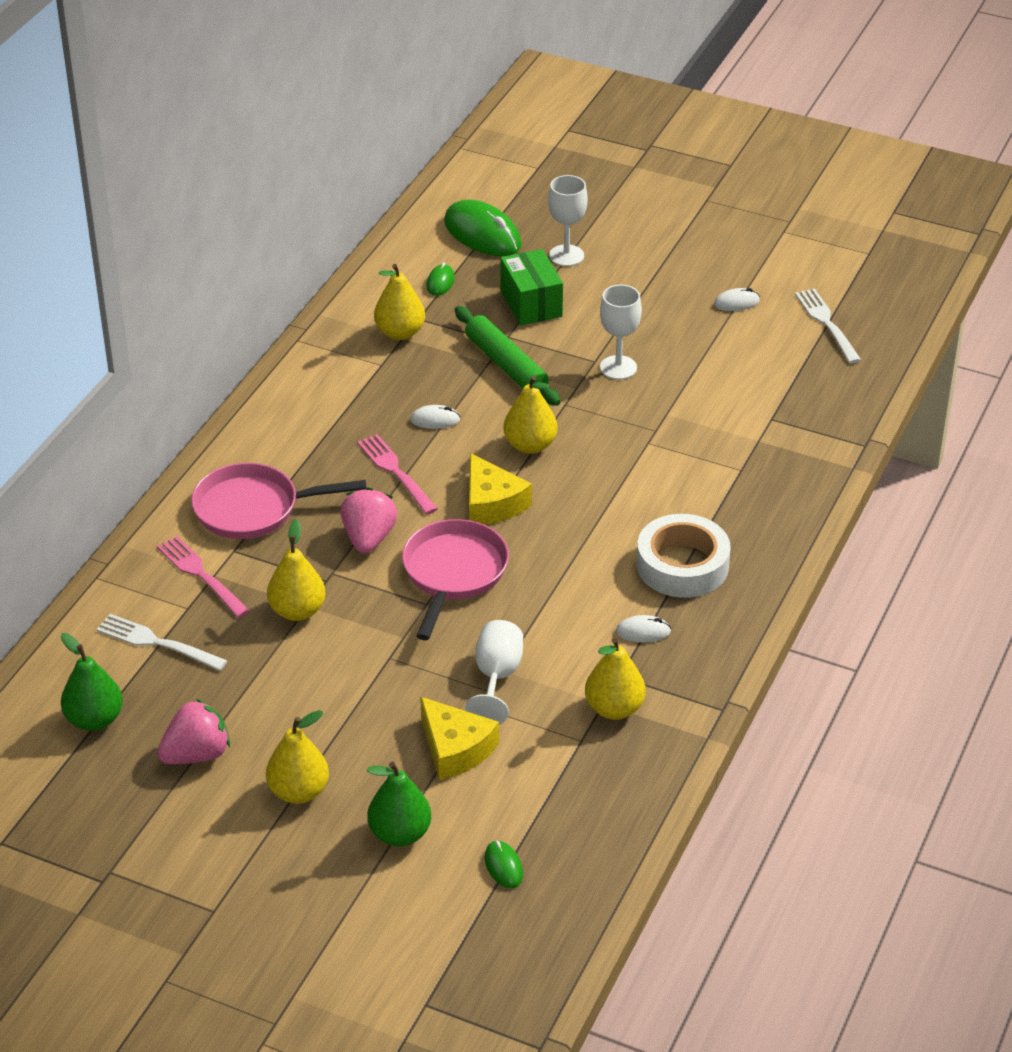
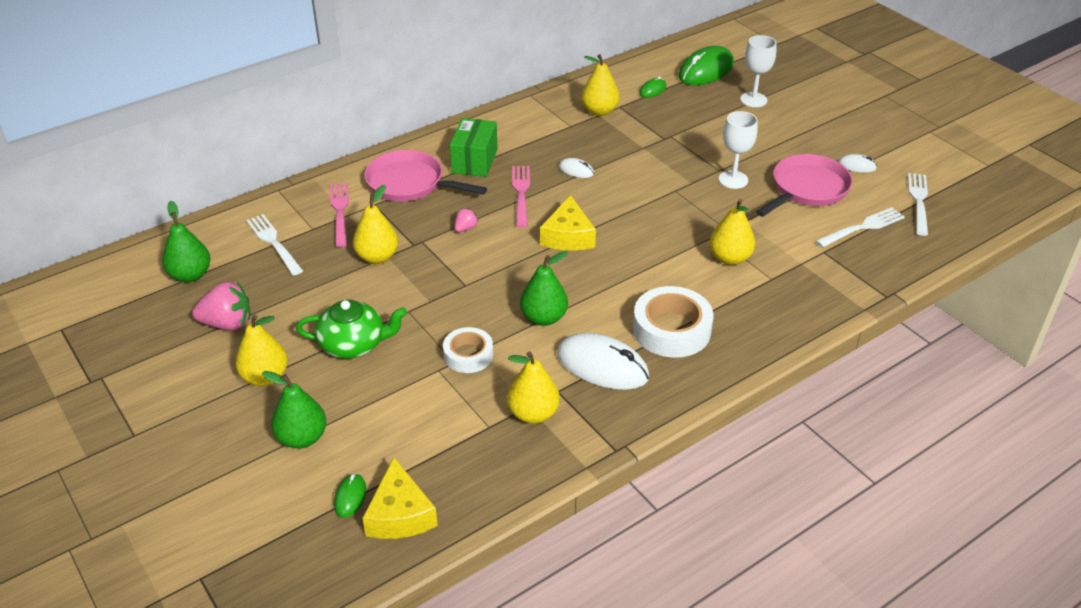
camera: 30 degrees right, 0 degrees up
pink strawberry [340,487,398,553] -> pink strawberry [455,208,478,232], size x0.51
pink pan [402,519,509,640] -> pink pan moved to [756,154,853,217]
yellow cheese [420,697,499,780] -> yellow cheese moved to [363,457,438,539]
green mouse [444,200,522,256] -> green mouse turned 60 degrees clockwise [678,46,734,85]
green rolling pin [455,306,561,406] -> none
white goblet [465,620,523,724] -> white tape [443,327,493,373]
green box [501,249,563,325] -> green box moved to [450,118,497,177]
yellow pear [503,376,557,454] -> yellow pear moved to [709,199,755,265]
white mouse [616,615,671,642] -> white mouse [557,333,649,390], size x2.11
none -> green teapot [296,300,407,359]
none -> green pear [520,251,568,326]
none -> white fork [816,207,905,247]

